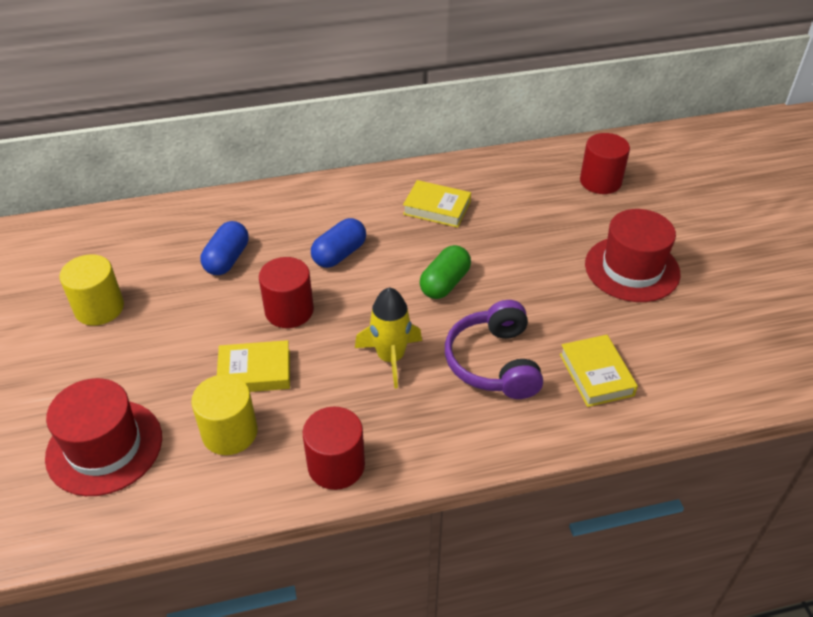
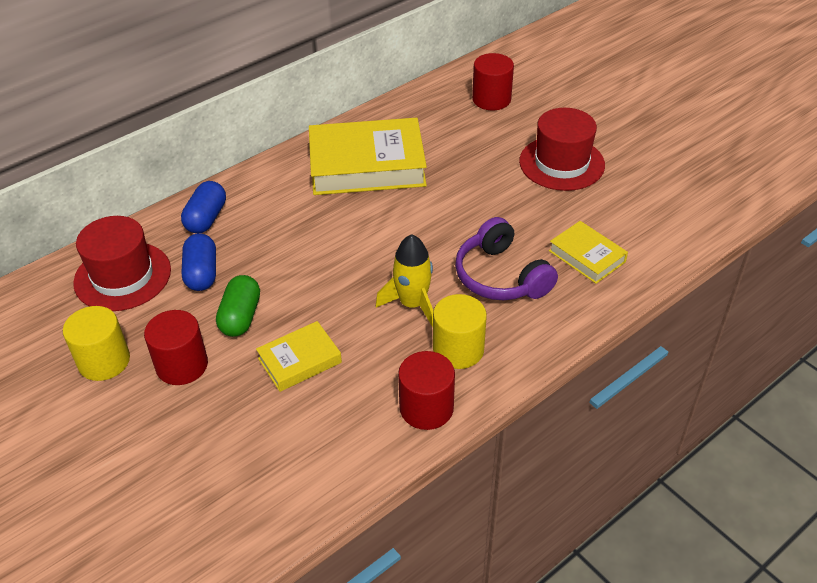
camera: 25 degrees left, 0 degrees up
red hat [45,378,162,496] -> red hat moved to [73,216,171,311]
yellow cylinder [191,375,258,455] -> yellow cylinder moved to [433,294,487,369]
red cylinder [259,257,314,328] -> red cylinder moved to [144,310,208,385]
blue capsule [311,218,366,268] -> blue capsule moved to [181,181,226,233]
yellow book [403,180,471,228] -> yellow book [309,118,427,195], size x1.97
green capsule [420,245,471,299] -> green capsule moved to [216,275,260,337]

